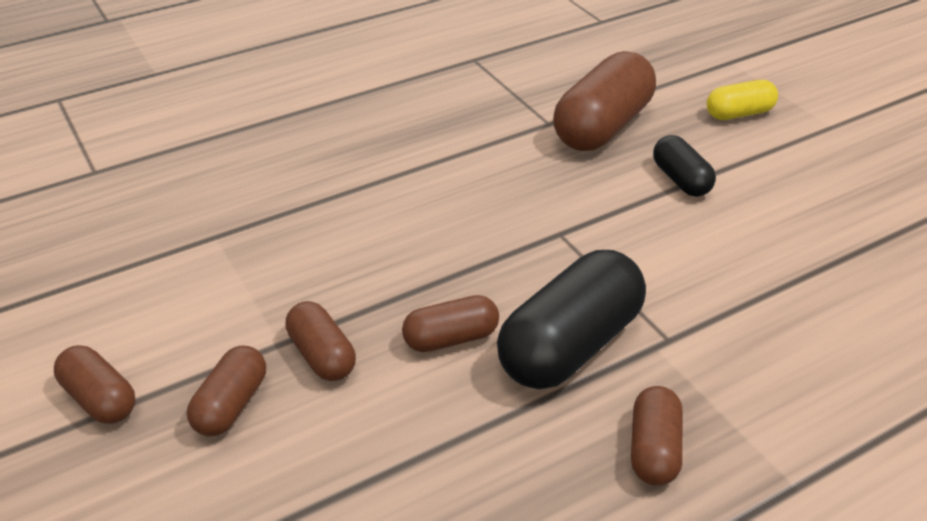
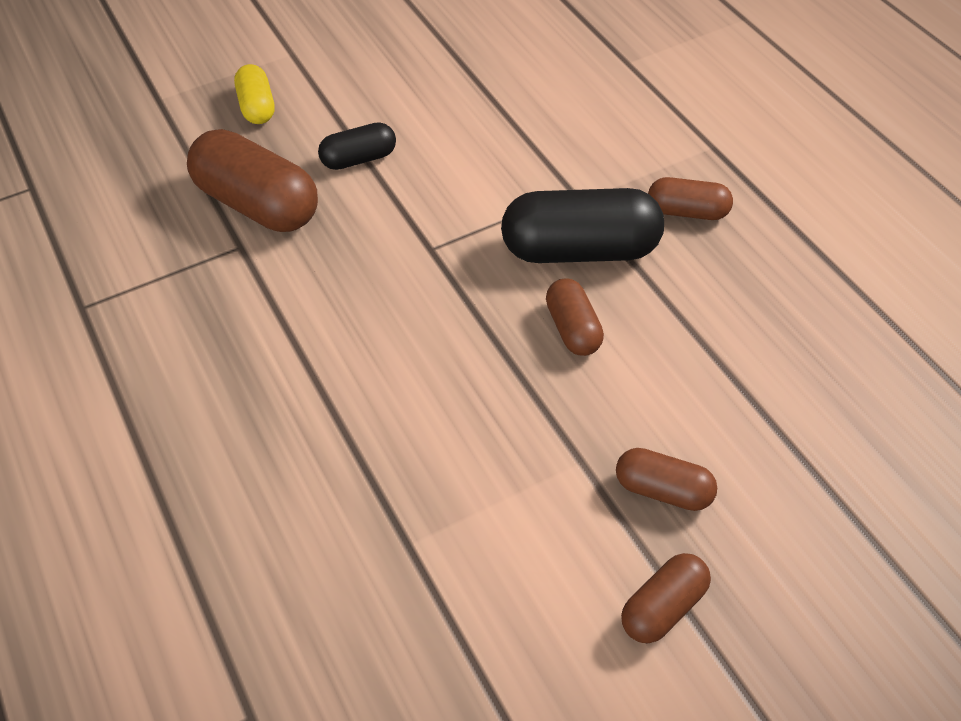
camera: 85 degrees left, 10 degrees up
brown capsule [285,301,356,381] -> none
black capsule [497,250,646,389] -> black capsule turned 45 degrees counterclockwise [501,188,664,263]

